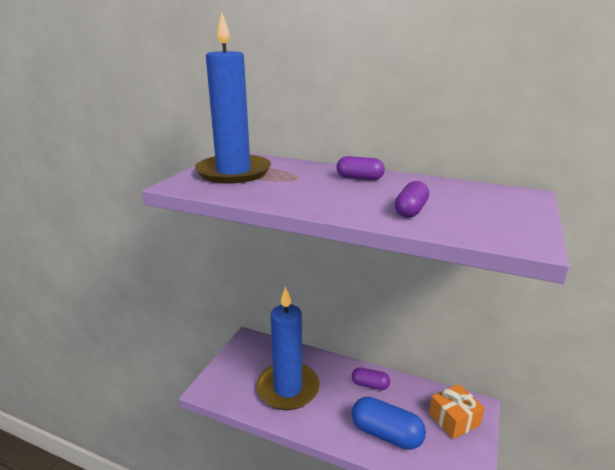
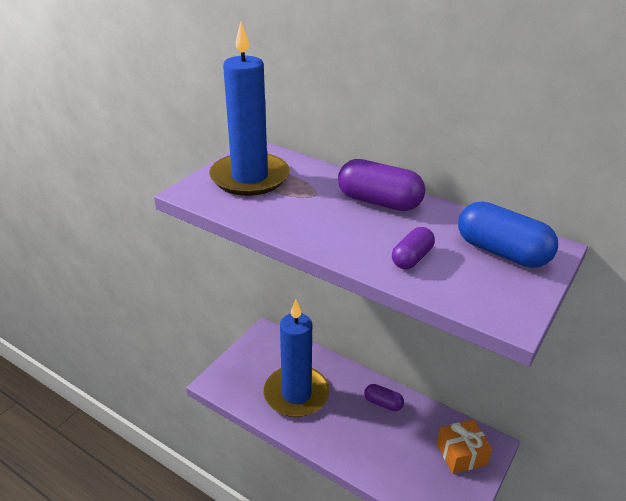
camera: 10 degrees right, 10 degrees up
purple capsule [336,156,385,181] -> purple capsule [338,159,425,211], size x1.71
blue capsule [352,397,426,450] -> blue capsule moved to [458,201,558,268]

